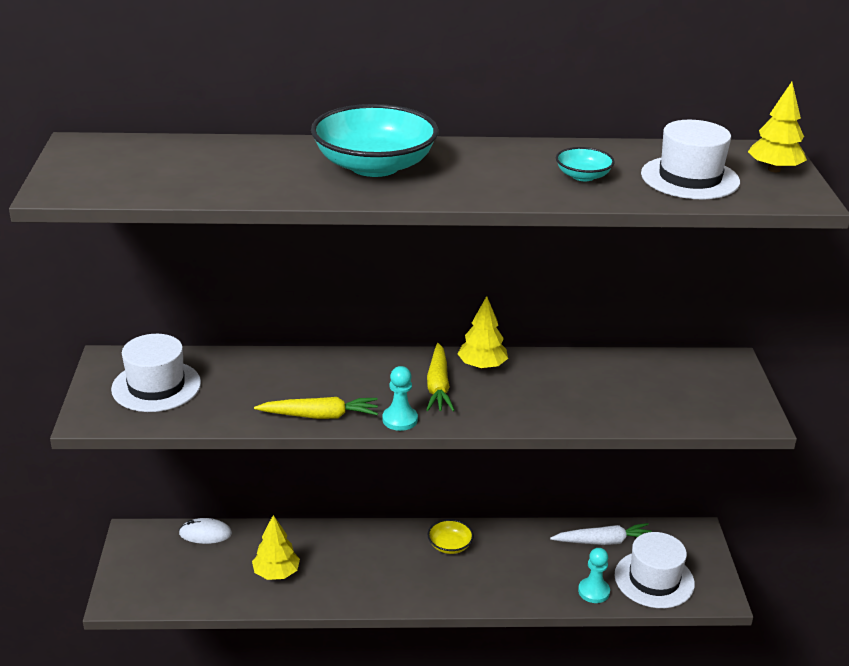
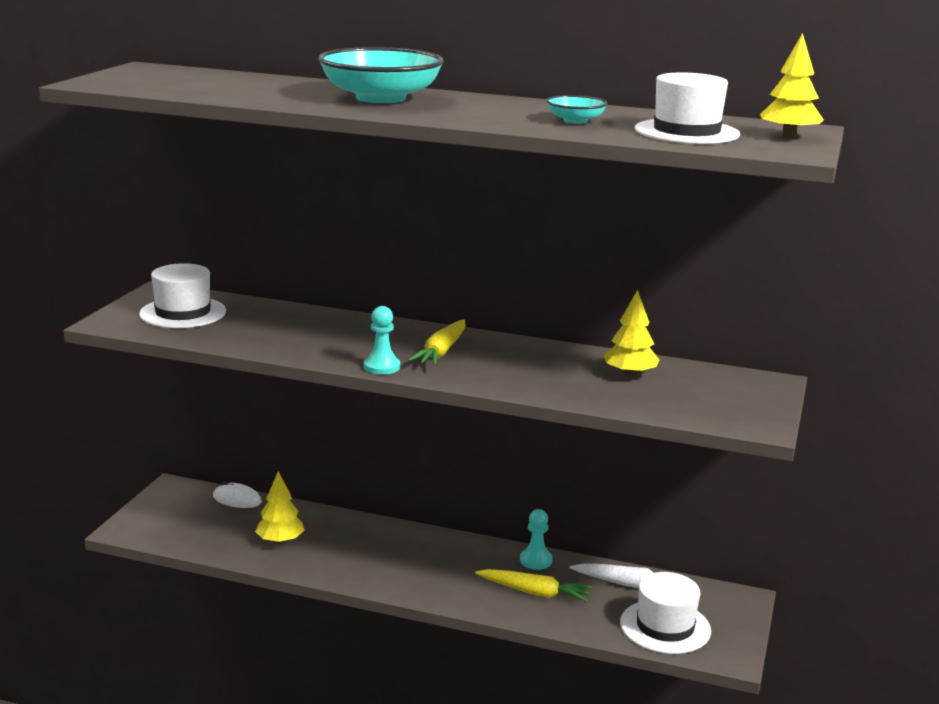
camera: 20 degrees right, 10 degrees down
yellow carrot [254,397,378,419] -> yellow carrot moved to [475,569,592,602]
yellow bowl [428,519,474,554] -> none
yellow tree [458,296,508,369] -> yellow tree moved to [604,290,659,377]
turquoise pawn [578,548,610,603] -> turquoise pawn moved to [520,509,553,570]

